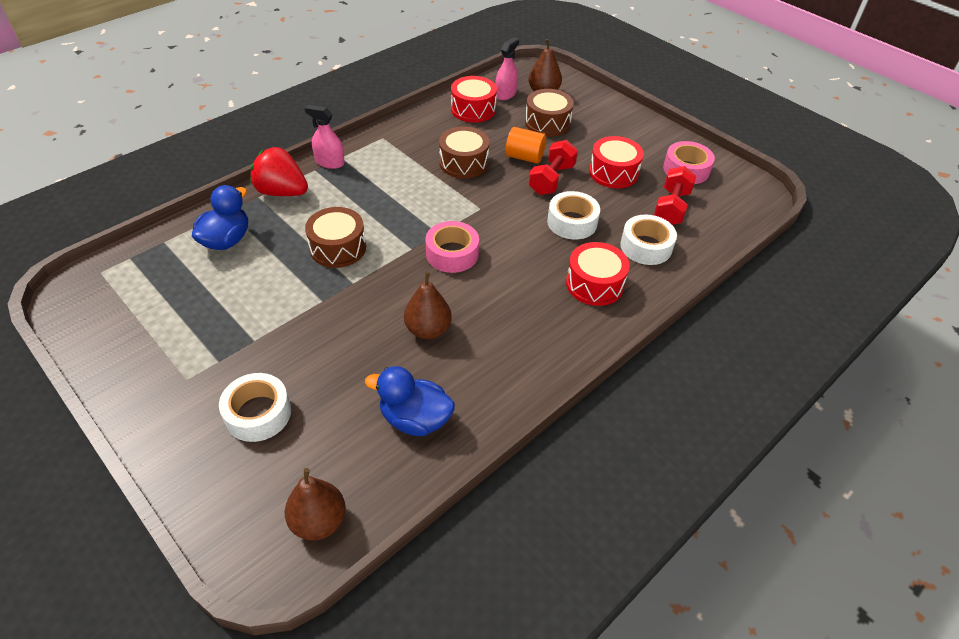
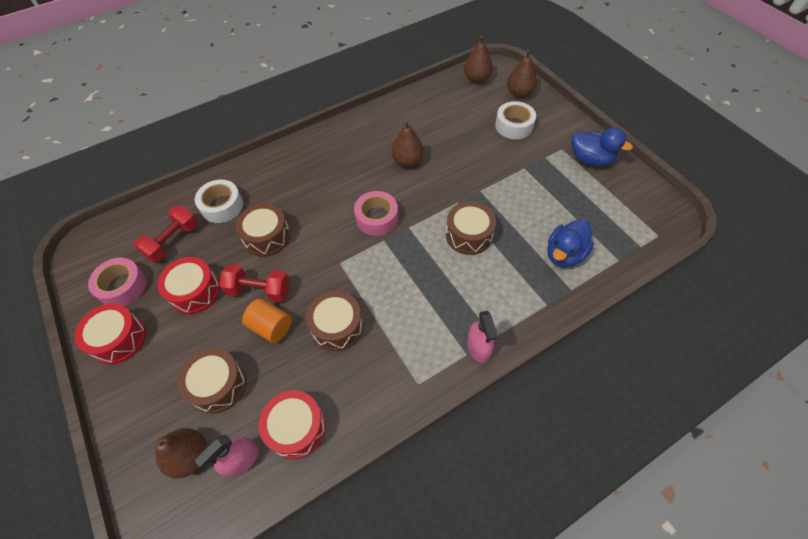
camera: 165 degrees left, 10 degrees up
red strawberry [250,147,308,196] -> none
pink spray bottle [305,105,345,169] -> pink spray bottle turned 45 degrees clockwise [467,311,498,363]
blue duck [365,366,455,436] -> blue duck moved to [572,128,633,167]
red dumbbell [529,140,578,195] -> red dumbbell turned 60 degrees clockwise [219,264,290,302]
white tape [547,191,600,240] -> brown drum [236,203,290,257]
red drum [566,242,630,306] -> red drum moved to [75,303,146,364]
none -> brown pear [507,50,537,98]

